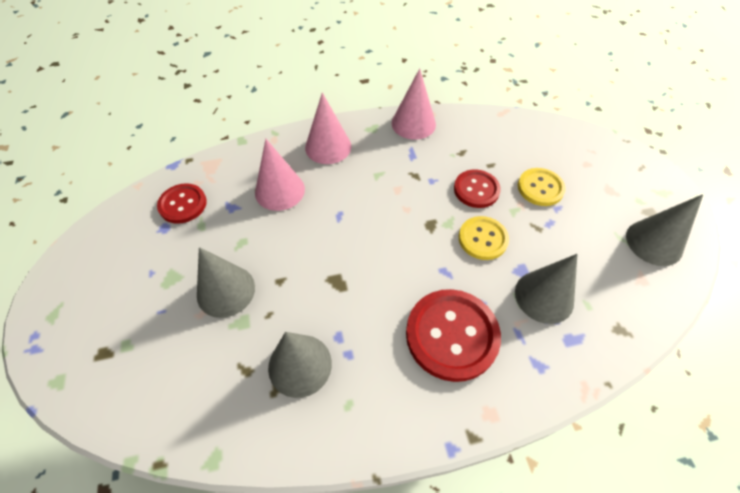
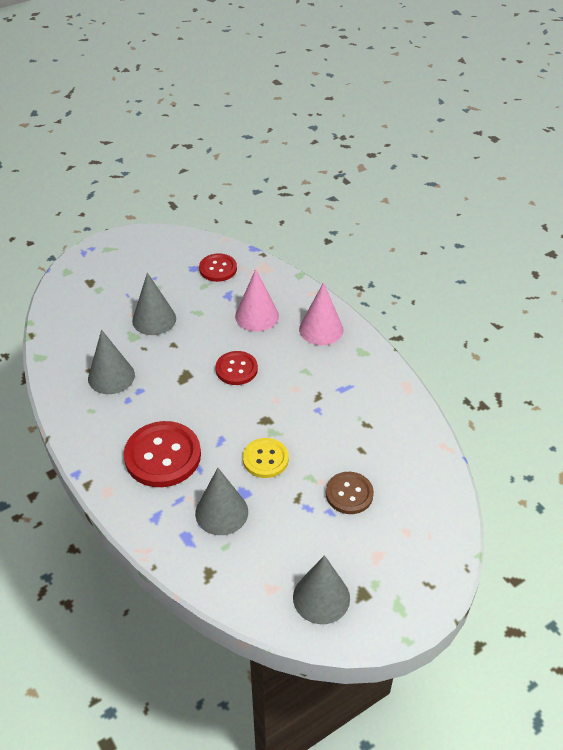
camera: 70 degrees right, 10 degrees down
pink cone [391,68,436,140] -> none
red button [454,169,501,208] -> red button moved to [215,351,258,385]
yellow button [518,168,566,206] -> brown button [326,472,374,514]

